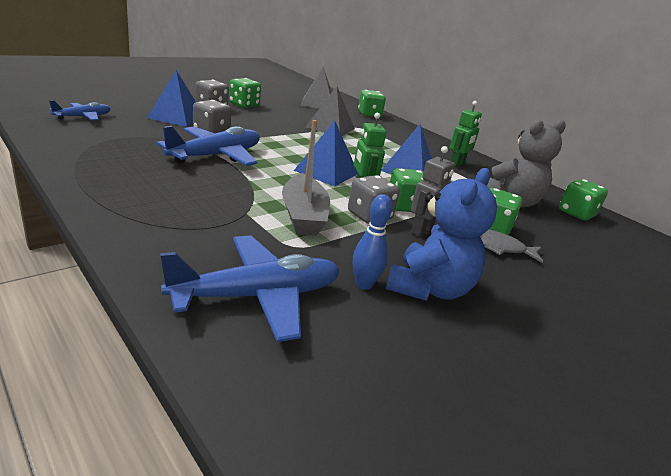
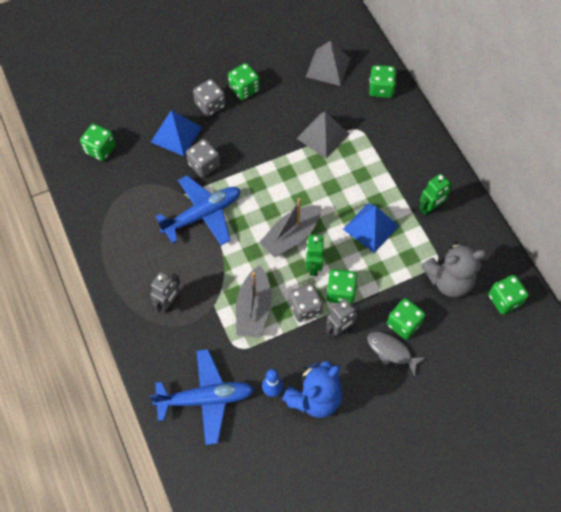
camera: 20 degrees right, 35 degrees up
blue plane [49,100,111,121] -> green dice [80,124,116,161]
blue pyramid [294,121,357,187] -> grey boat [259,198,321,257]
none -> grey robot [150,272,180,313]

